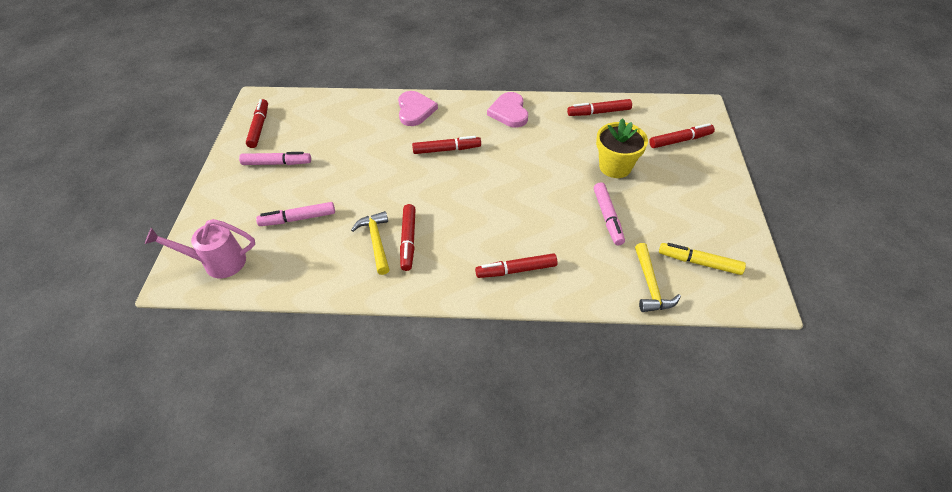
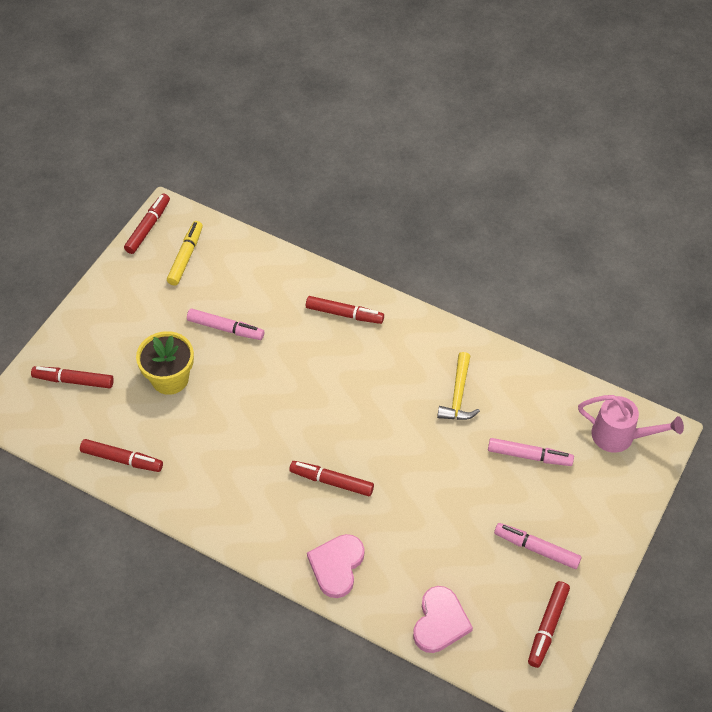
camera: 155 degrees left, 5 degrees up
red marker [400,204,416,271] -> red marker moved to [124,193,170,254]
pink heart [487,92,528,127] -> pink heart moved to [413,586,473,653]
pink marker [594,182,625,245] -> pink marker turned 90 degrees clockwise [187,308,264,340]
yellow hammer [635,243,681,312] -> none
yellow marker [659,243,746,275] -> yellow marker turned 120 degrees counterclockwise [167,221,203,286]

